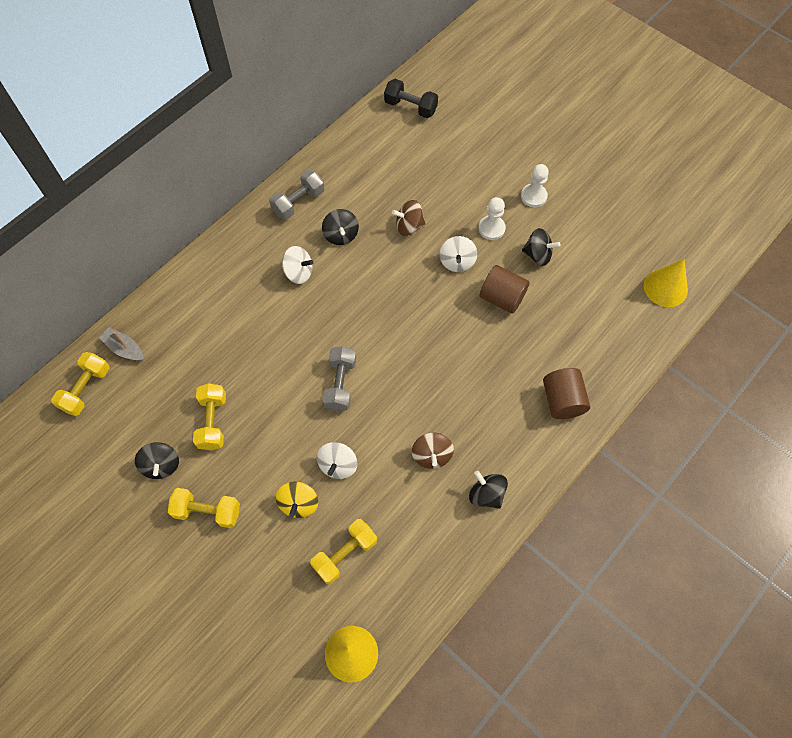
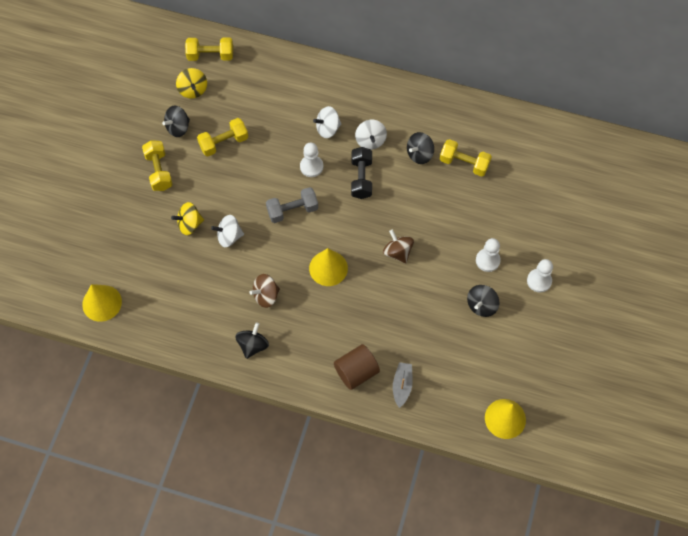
camera: 65 degrees right, 0 degrees up
grey boat [99,327,143,361] -> grey boat moved to [393,362,413,408]
grey dumbbell [269,170,325,220] -> none
yellow dumbbell [310,519,377,584] -> yellow dumbbell moved to [440,139,492,177]
black dumbbell [384,79,438,118] -> black dumbbell moved to [351,147,372,199]
brown spinning top [392,200,426,236] -> brown spinning top moved to [383,229,414,264]
white spinning top [440,236,477,272] -> white spinning top moved to [313,106,341,138]
brown cylinder [479,265,530,314] -> none
black spinning top [522,228,561,266] -> black spinning top turned 45 degrees clockwise [467,285,499,317]
none -> yellow spinning top [176,68,207,99]
none -> white pawn [300,143,323,177]
none -> yellow cone [309,248,348,286]

